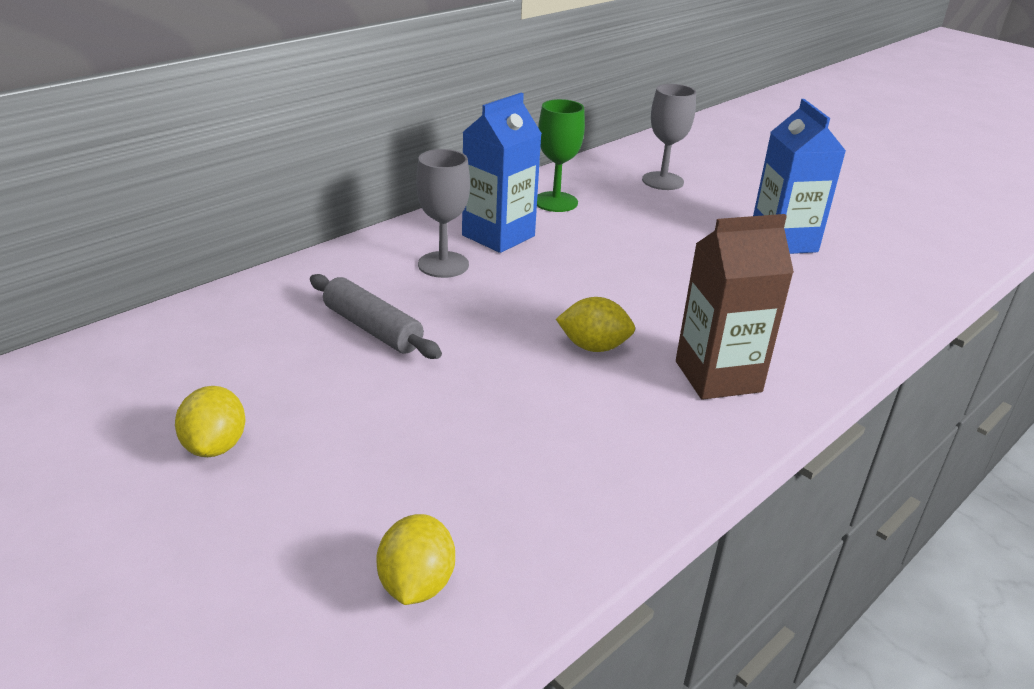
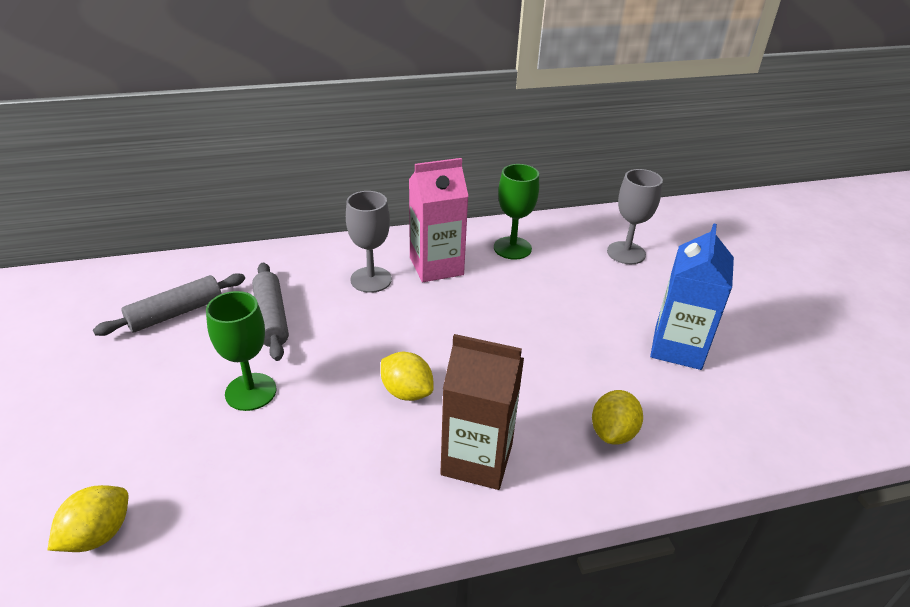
camera: 30 degrees right, 5 degrees up
yellow lemon [175,386,246,457] -> yellow lemon moved to [592,390,643,445]
blue carton [462,93,542,253] -> pink carton [409,158,469,282]
none -> grey rolling pin [93,273,245,336]
none -> green goblet [206,291,277,411]

